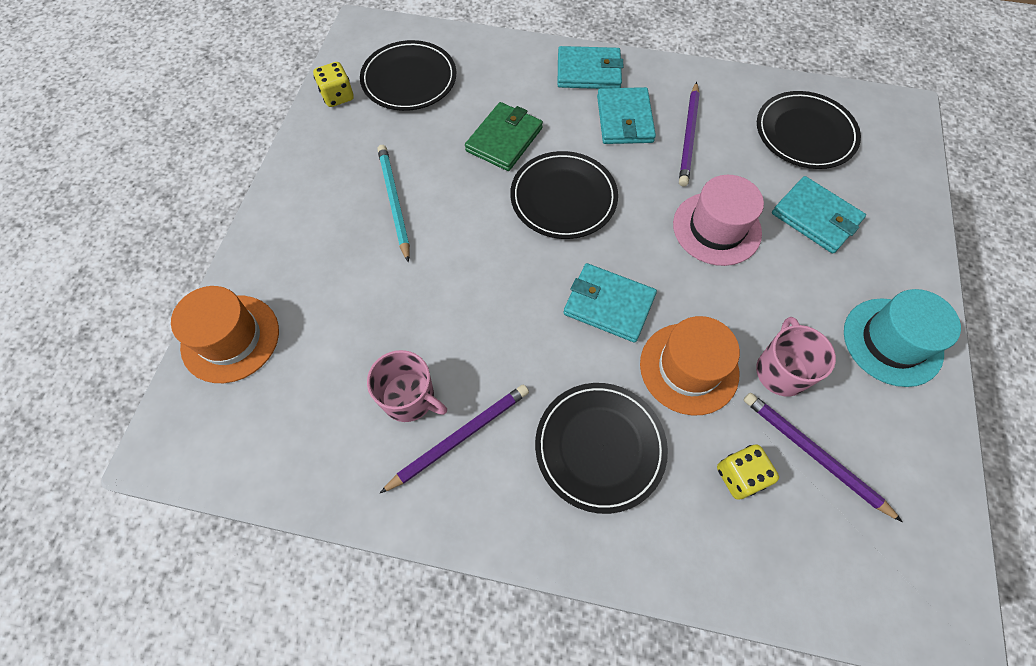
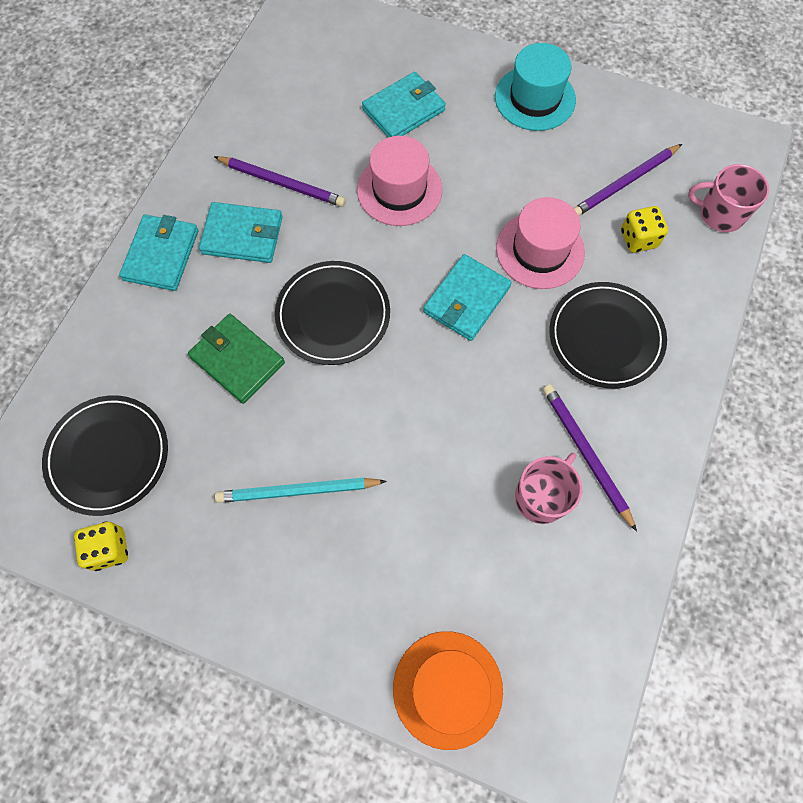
camera: 80 degrees left, 5 degrees up
orange hat [640,316,740,415] -> pink hat [496,197,585,289]
pink mug [756,317,836,397] -> pink mug moved to [688,164,769,232]
black plate [757,91,861,169] -> none

